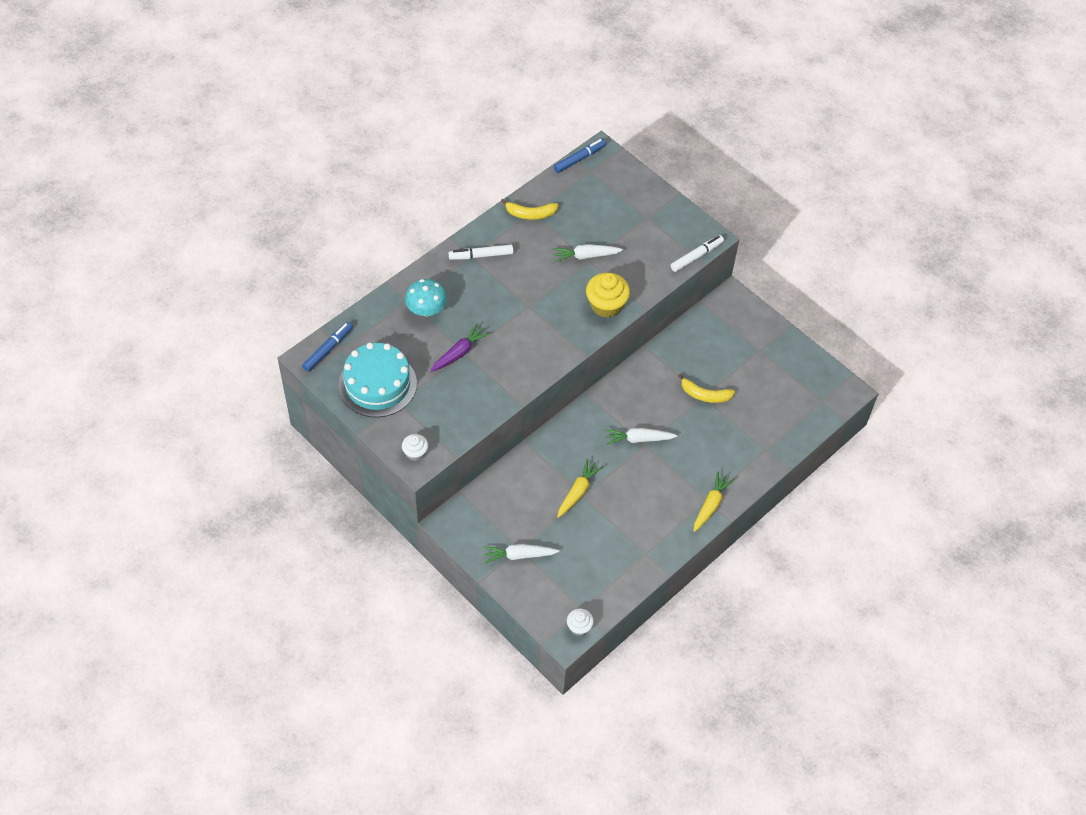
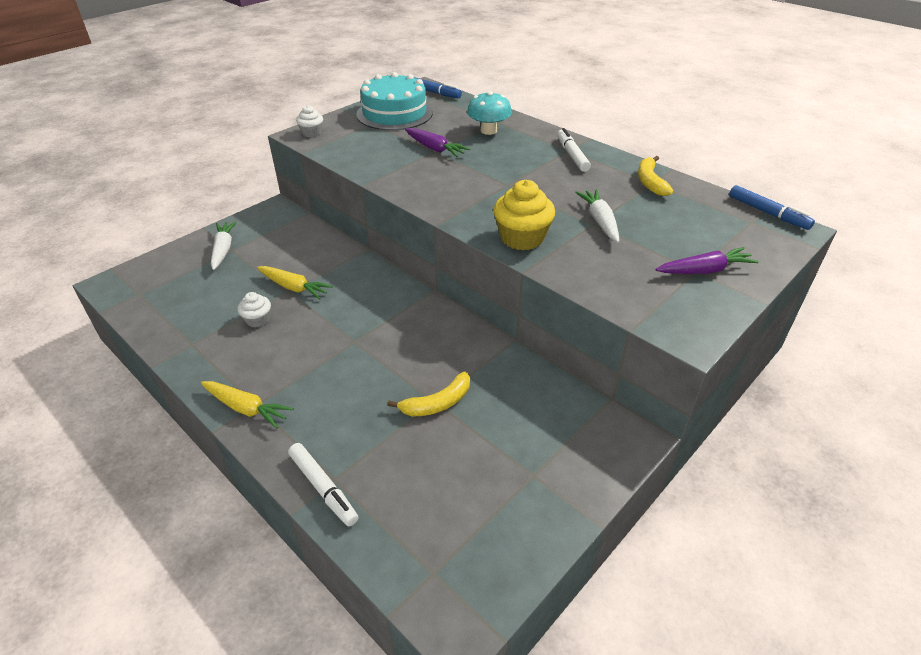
camera: 90 degrees right, 15 degrees down
white cupcake [567,609,594,636] -> white cupcake moved to [237,292,271,328]
white carrot [605,428,677,445] -> none
white marker [671,235,724,272] -> white marker moved to [288,443,358,526]
yellow banana [678,373,735,403] -> yellow banana turned 135 degrees counterclockwise [387,372,470,417]
none -> purple carrot [656,247,759,274]

